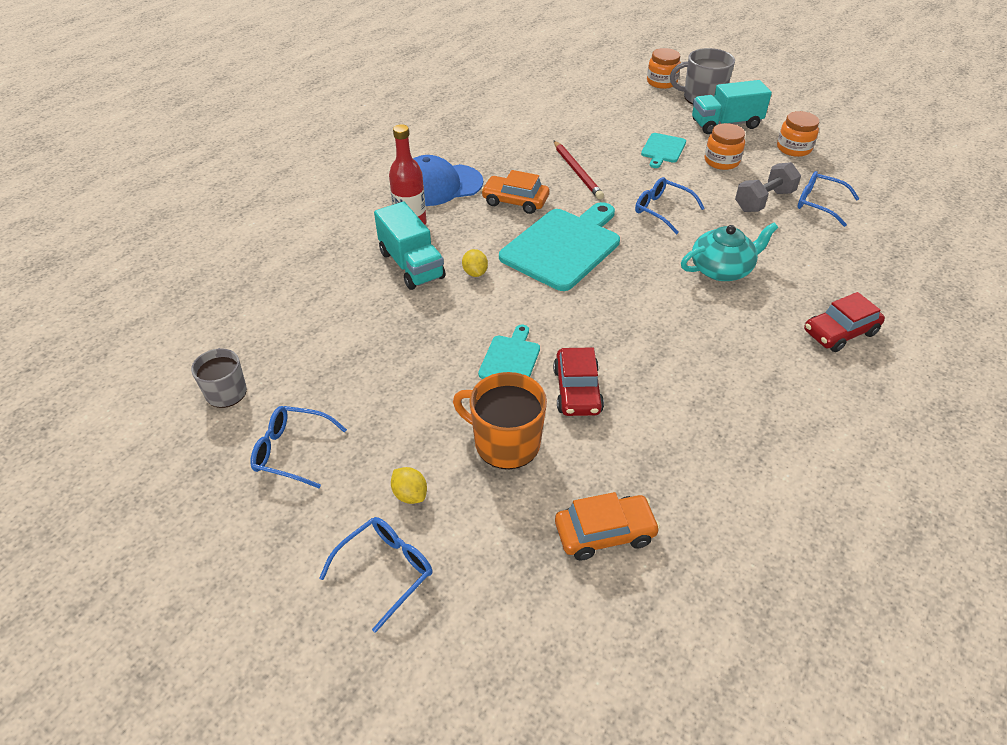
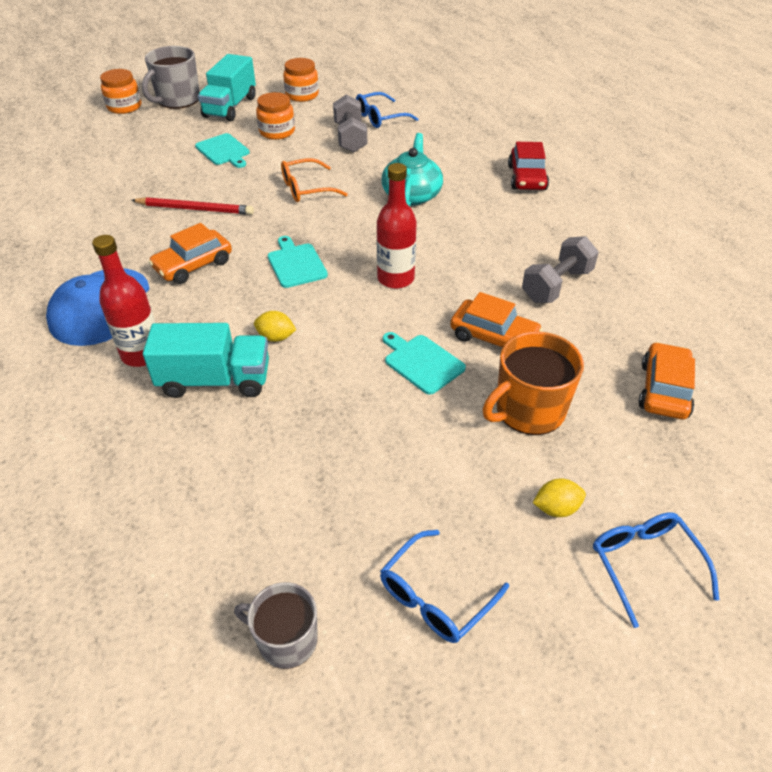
camera: 60 degrees left, 0 degrees up
turquoise cutting board [499,202,620,291] -> turquoise cutting board [268,236,328,288], size x0.50
red car [553,347,604,416] -> orange car [450,292,543,348]
blue glasses [635,177,705,234] -> orange glasses [281,158,348,202]
none -> red bottle [377,163,416,289]
none -> grey dumbbell [522,236,599,303]

